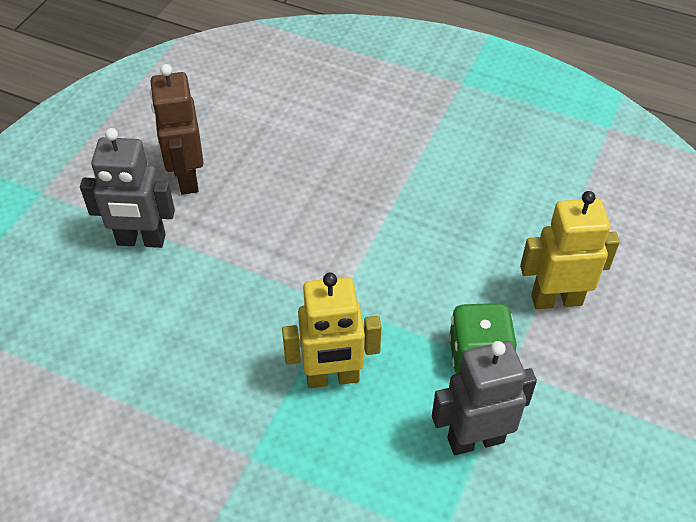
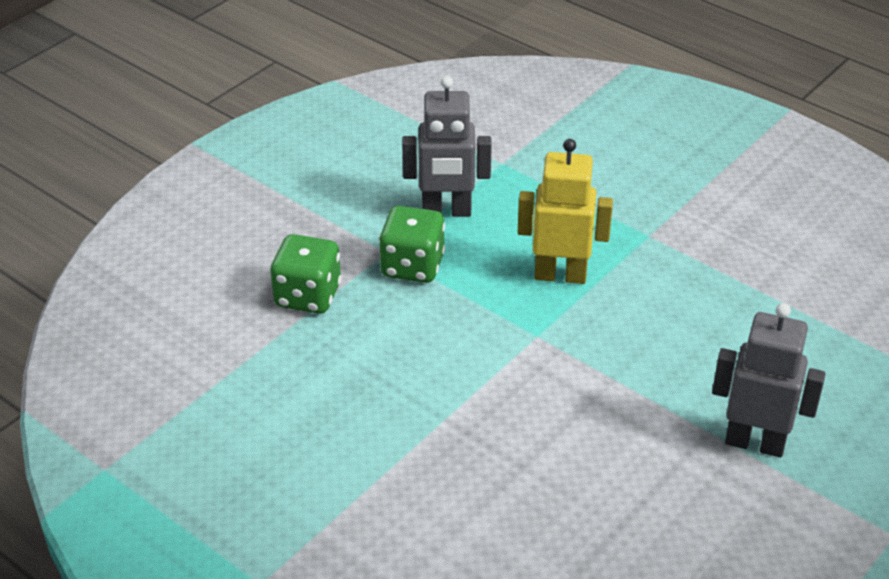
camera: 165 degrees left, 10 degrees down
brown robot [150,64,204,195] -> none
yellow robot [520,191,620,309] -> green dice [270,234,341,314]

